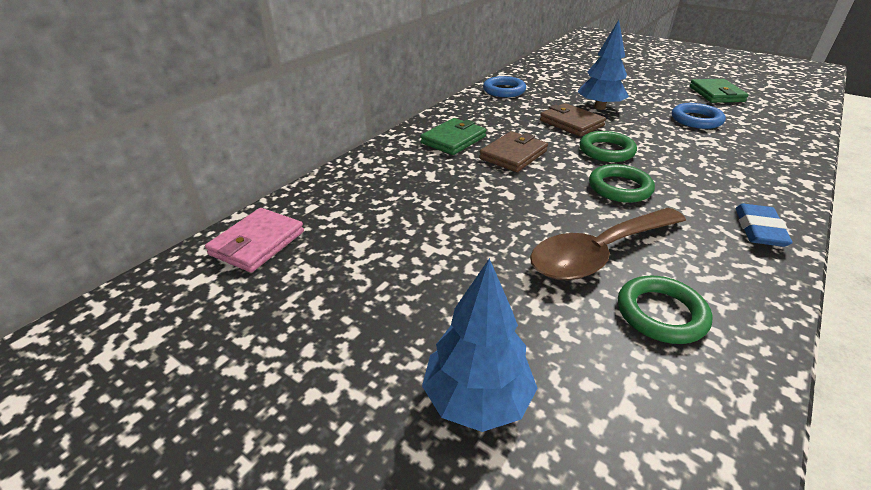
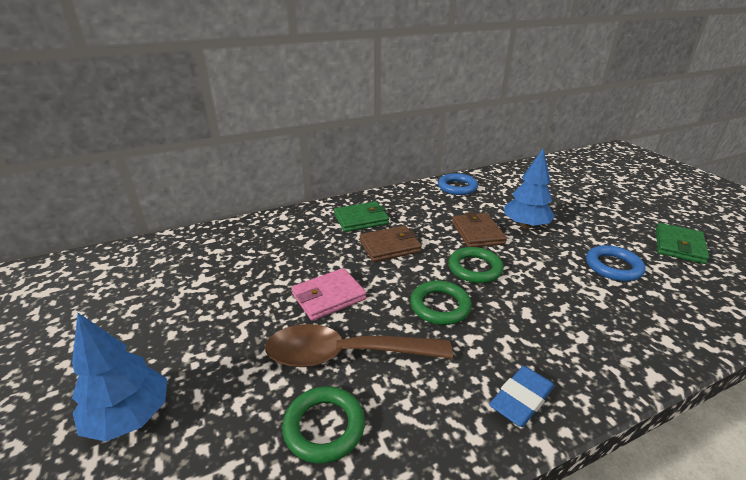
camera: 30 degrees right, 5 degrees down
pink wallet [205,208,304,273] -> pink wallet moved to [291,268,366,321]

